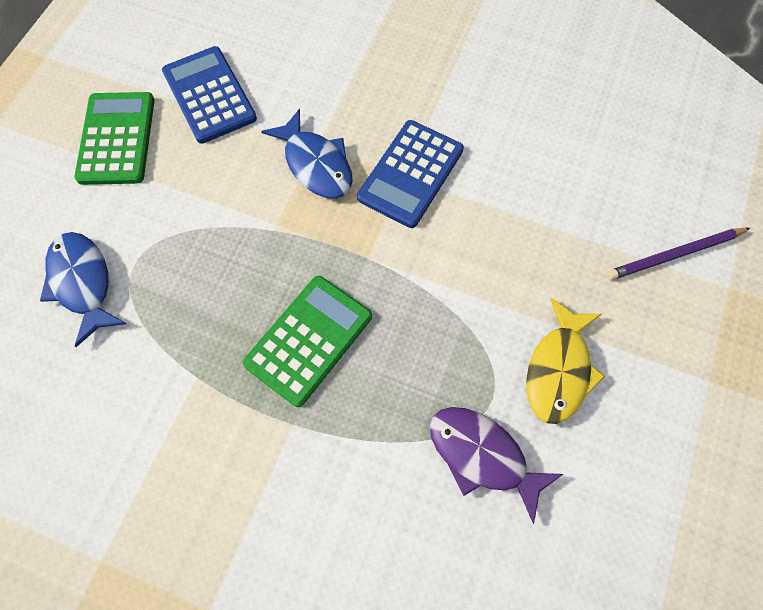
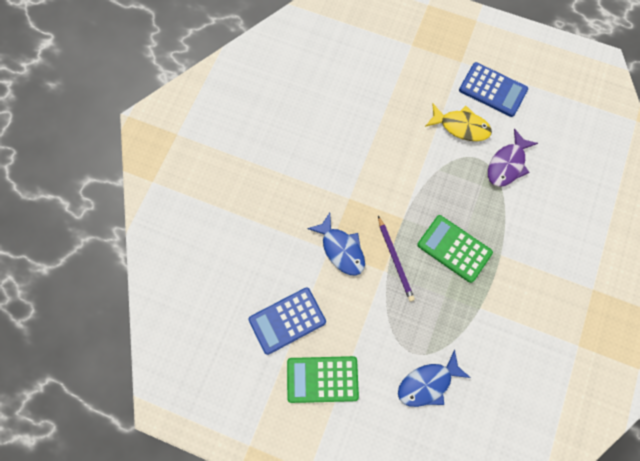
camera: 90 degrees left, 5 degrees up
blue fish [261,109,353,199] -> blue fish turned 90 degrees clockwise [307,213,365,275]
blue calculator [357,120,464,228] -> blue calculator moved to [459,62,528,117]
purple pencil [607,228,750,280] -> purple pencil moved to [378,216,415,301]

